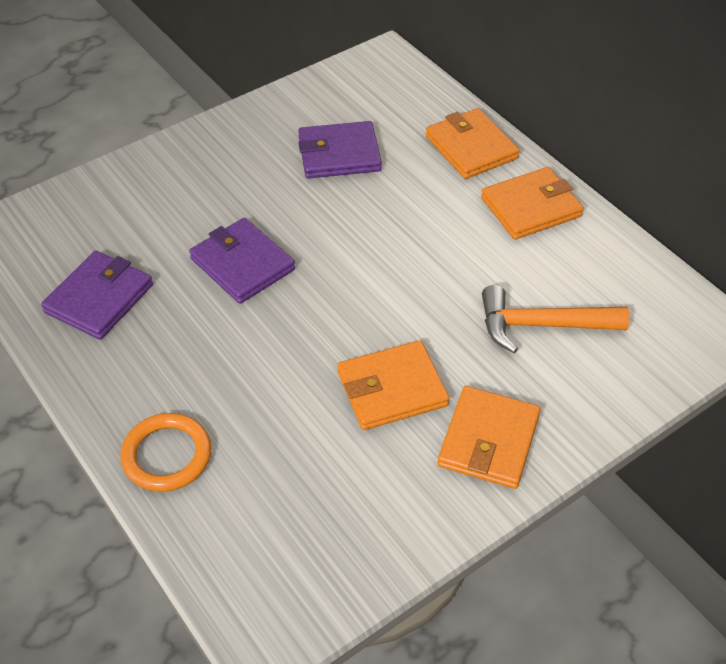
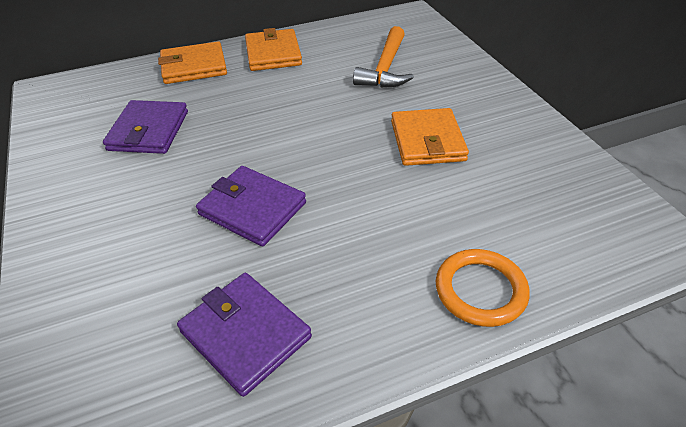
camera: 75 degrees left, 5 degrees down
purple wallet [189,218,295,304] -> purple wallet turned 60 degrees clockwise [196,166,306,247]
orange wallet [438,386,541,489] -> none

